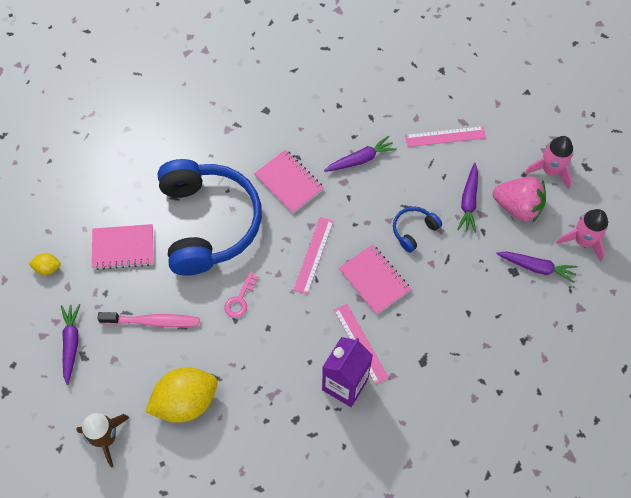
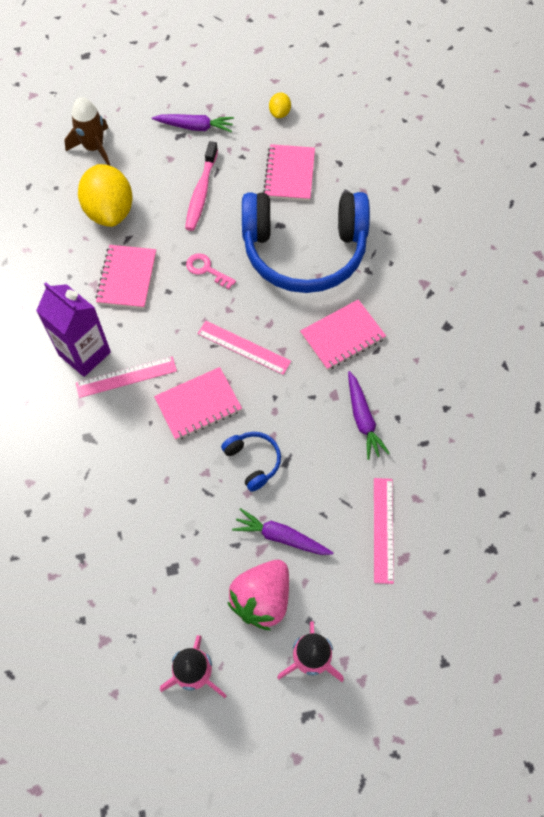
camera: 100 degrees right, 0 degrees up
purple carrot [496,252,578,283] -> none
none -> pink notebook [95,245,156,309]

